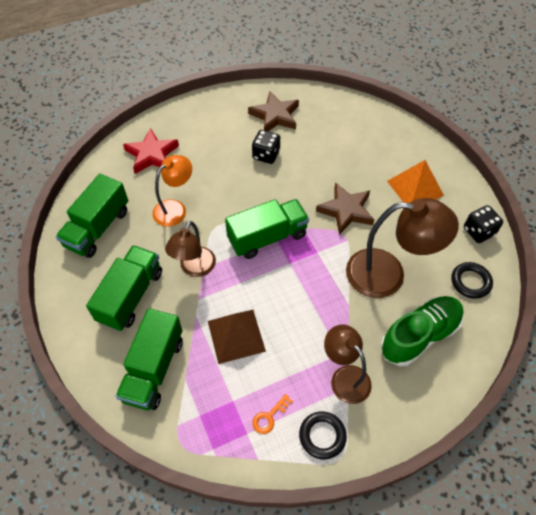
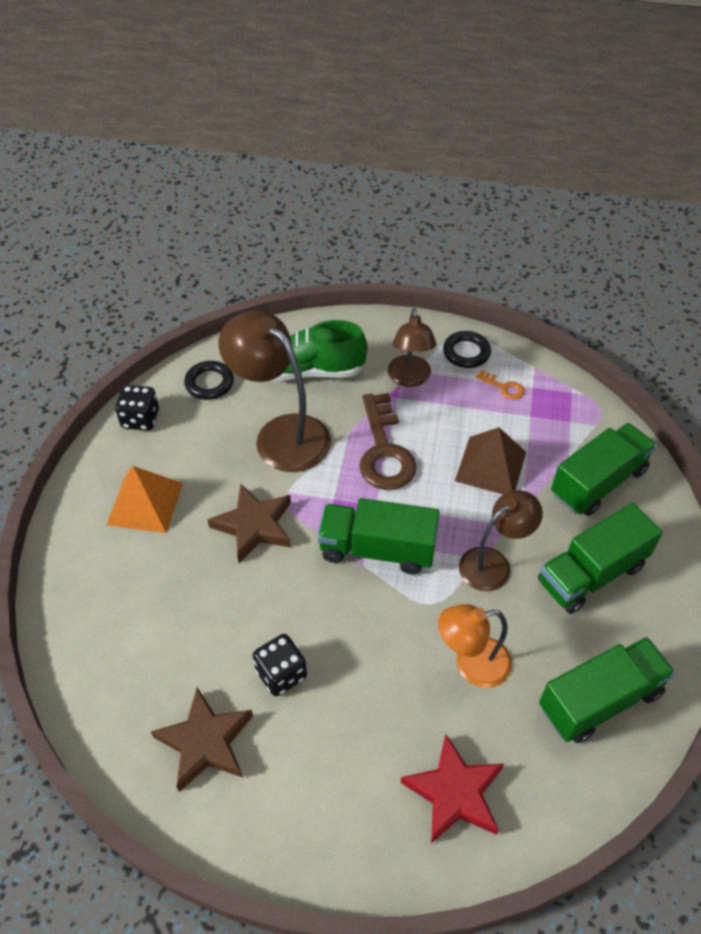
camera: 145 degrees left, 5 degrees down
orange key [252,394,293,434] -> orange key turned 45 degrees clockwise [476,370,524,400]
none -> brown key [359,393,417,490]

